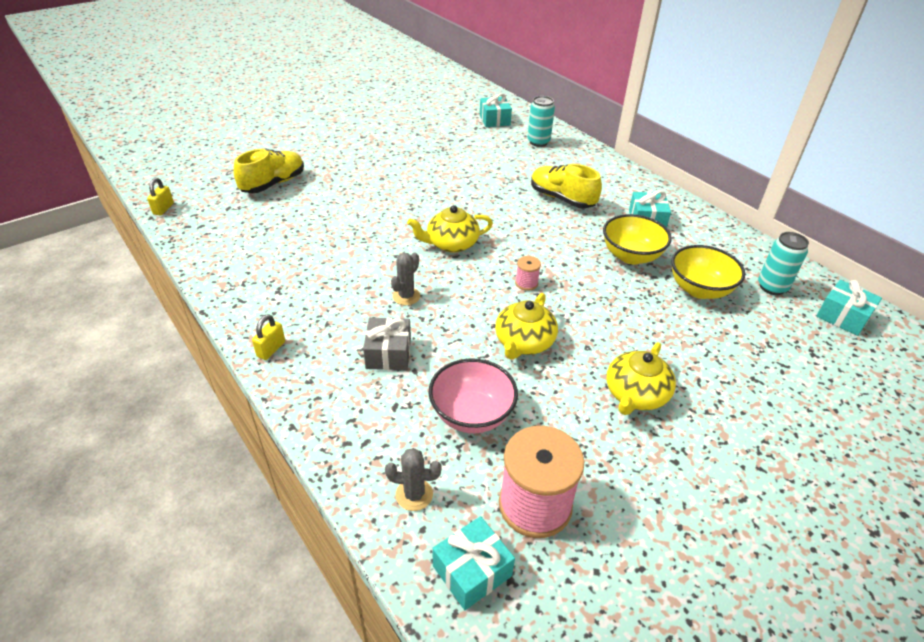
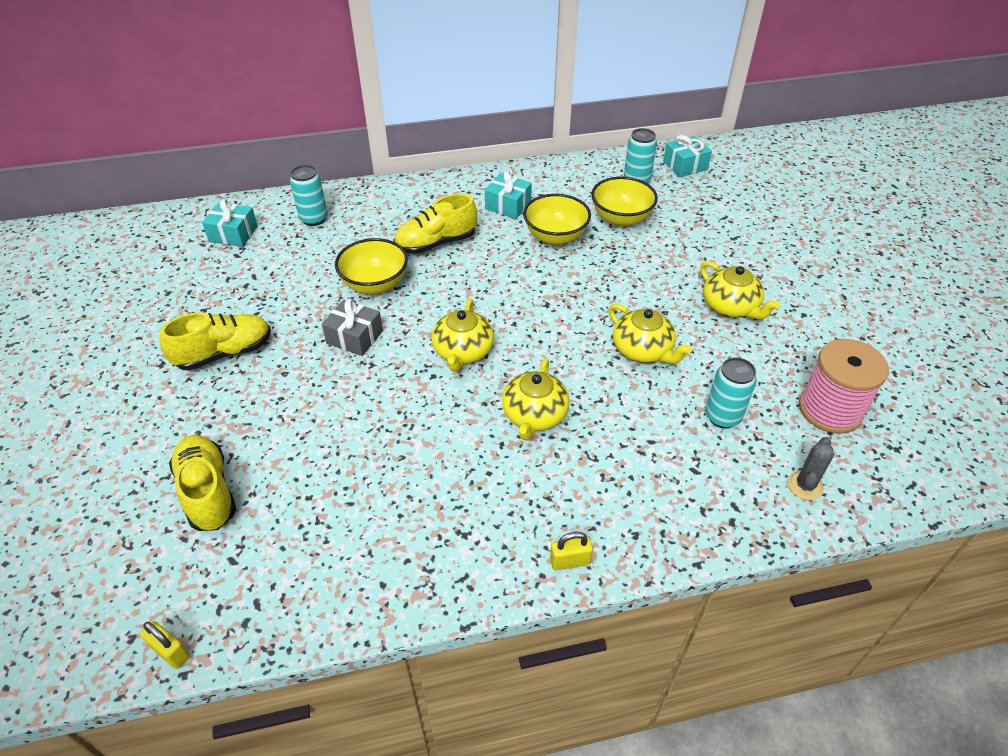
camera: 65 degrees left, 5 degrees up
yellow padlock [252,314,285,360] -> yellow padlock turned 60 degrees counterclockwise [550,532,593,570]
grey gift [363,317,411,370] -> grey gift moved to [322,299,383,356]
grey cactus [391,253,420,305] -> yellow teapot [502,358,570,441]
pink bowl [429,358,518,433] -> turquoise can [705,357,757,429]
turquoise gift [432,516,515,610] -> none
pink spool [515,256,541,291] -> none
none -> yellow shoe [160,312,271,371]
none -> yellow bowl [335,238,408,294]

